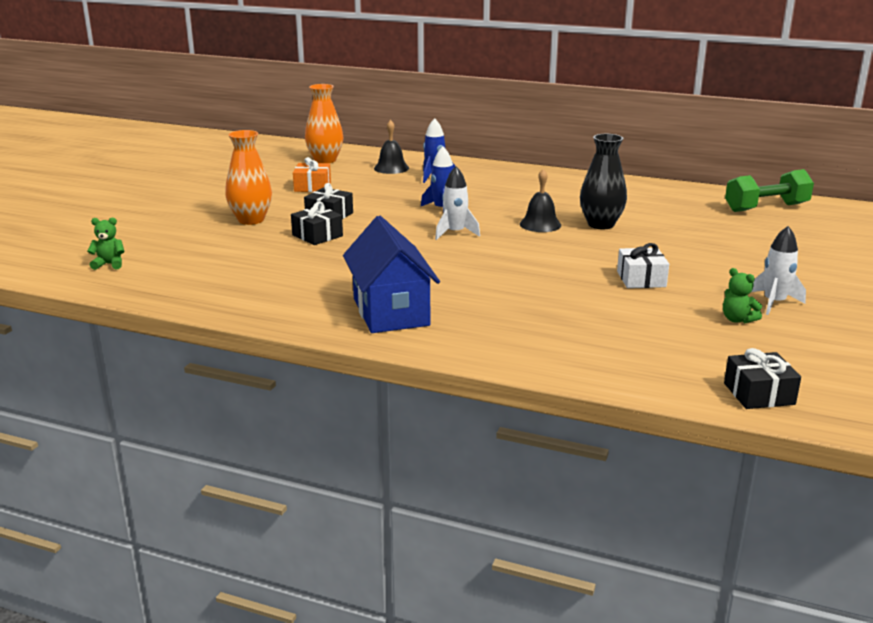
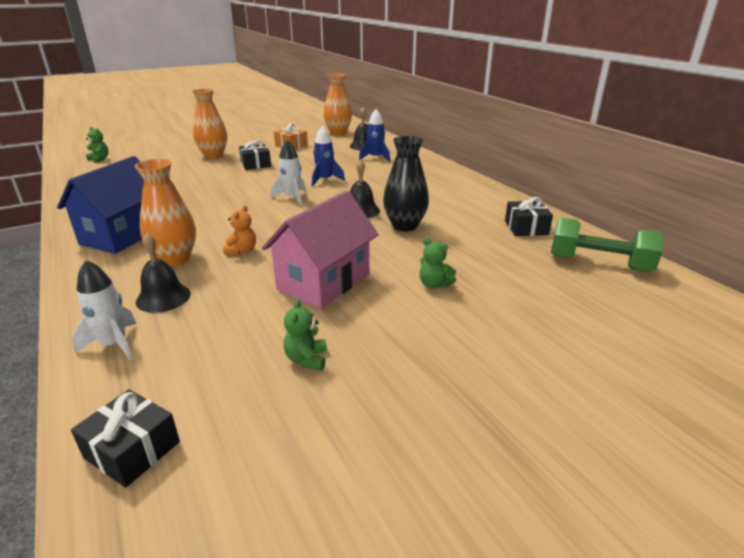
camera: 40 degrees right, 5 degrees up
black gift [291,202,343,245] -> black gift moved to [505,197,553,236]
white gift [617,243,669,288] -> pink house [262,191,379,309]
white rocket [751,226,806,315] -> white rocket moved to [72,260,137,361]
none -> orange vase [135,159,196,266]
none -> black bell [136,233,191,313]
none -> orange teddy bear [223,205,256,255]
none -> green teddy bear [420,237,456,289]

